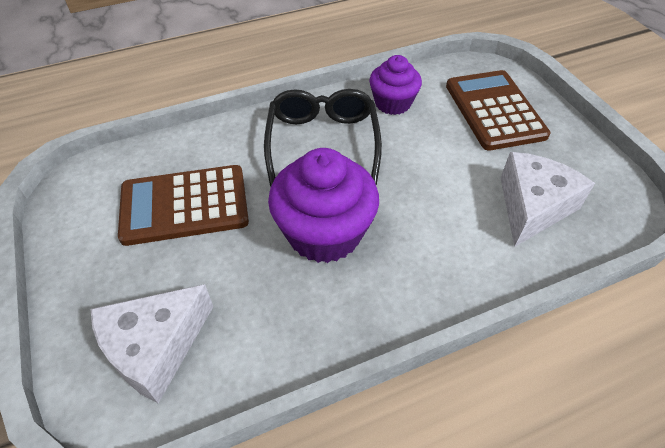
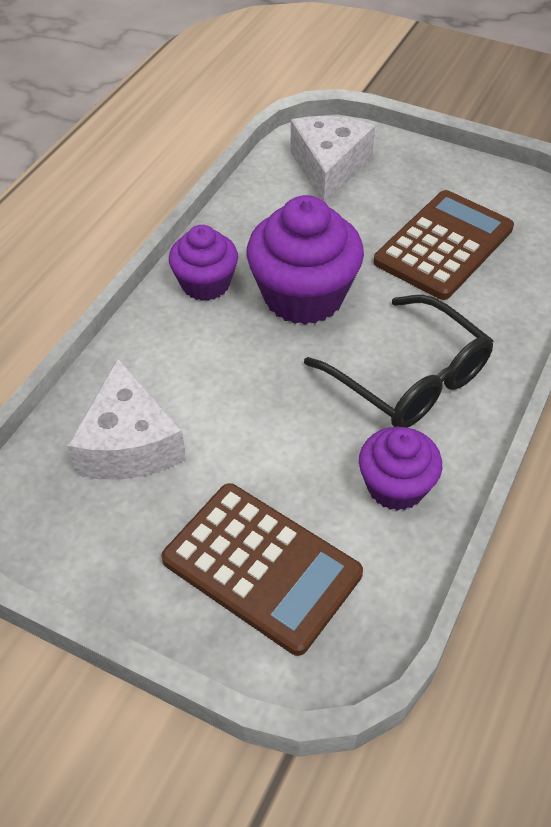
camera: 140 degrees right, 0 degrees up
none -> purple cupcake [169,225,238,301]

